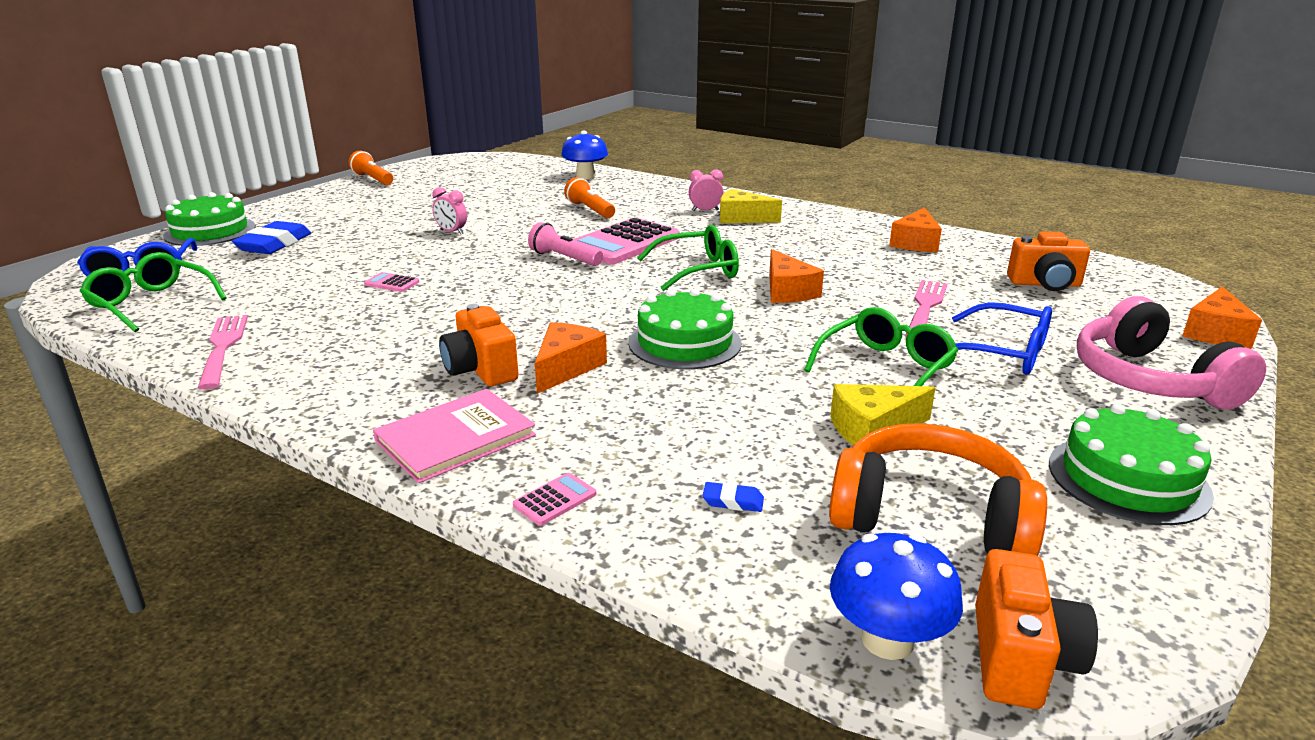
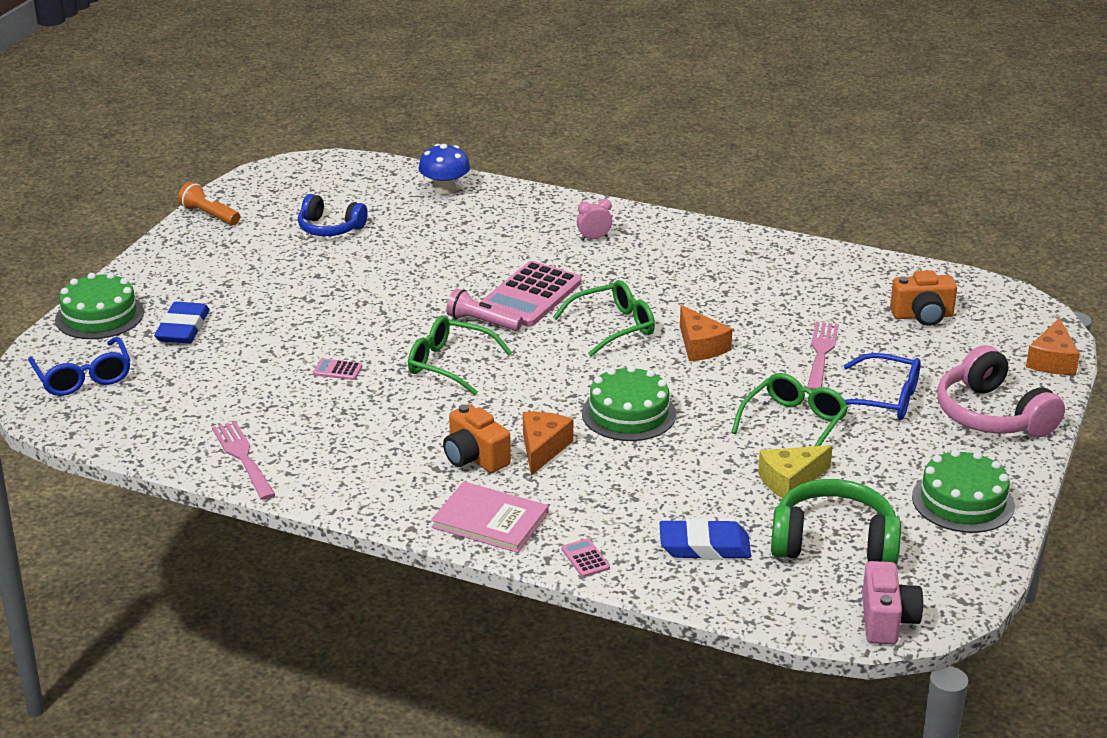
camera: 10 degrees left, 5 degrees up
green glasses [80,252,227,332] -> green glasses moved to [408,316,512,395]
pink book [373,389,536,483] -> pink book turned 75 degrees clockwise [431,481,548,553]
pink clock [432,187,467,234] -> none
pink calculator [513,473,596,526] -> pink calculator turned 60 degrees counterclockwise [561,538,610,577]
orange flashlight [564,177,615,218] -> none
blue eraser [702,482,764,512] -> blue eraser [660,519,751,560], size x2.23
yellow cheese [720,189,782,223] -> none
orange headphones [829,423,1047,556] -> green headphones [771,479,901,565]
blue mushroom [830,533,963,660] -> none
orange cheese [889,208,942,252] -> none
orange camera [975,549,1098,709] -> pink camera [862,561,923,644]
none -> blue headphones [298,194,368,236]

